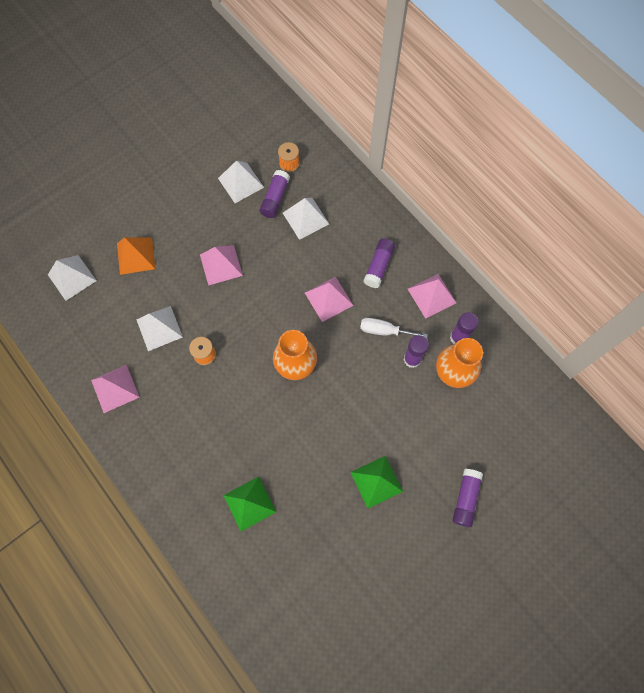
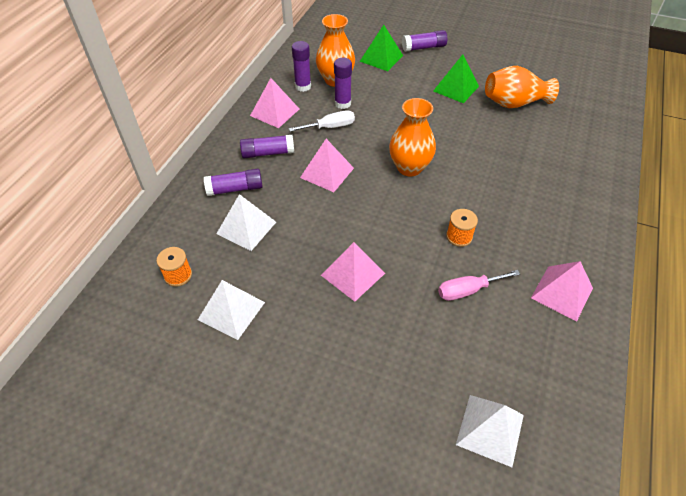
camera: 120 degrees left, 20 degrees down
orange pyramid [117,237,155,275] -> none
white pyramid [137,306,183,351] -> pink screwdriver [438,270,520,301]
green pyramid [223,477,276,531] -> green pyramid moved to [360,25,403,71]
purple glue stick [260,170,290,218] -> purple glue stick moved to [204,169,263,196]
white screwdriver [360,318,428,339] -> white screwdriver turned 90 degrees counterclockwise [289,110,355,132]
none -> orange vase [485,66,559,108]

